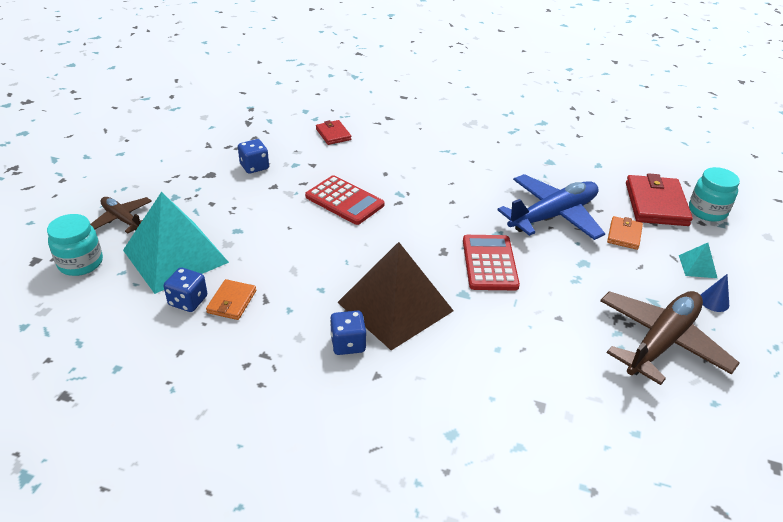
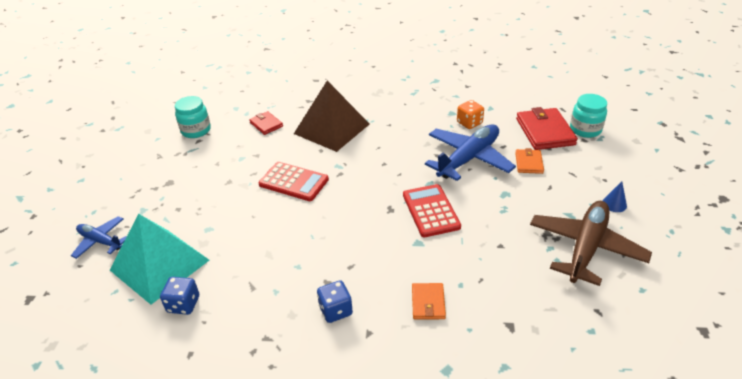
camera: 10 degrees left, 0 degrees up
turquoise jar [47,214,103,276] -> turquoise jar moved to [175,96,211,138]
brown plane [90,197,152,234] -> blue plane [71,216,127,259]
orange wallet [206,279,256,320] -> orange wallet moved to [412,283,446,319]
blue dice [238,139,269,174] -> none
brown pyramid [337,242,454,350] -> brown pyramid moved to [294,81,369,152]
turquoise pyramid [679,243,717,278] -> none
none -> orange dice [457,100,484,129]

